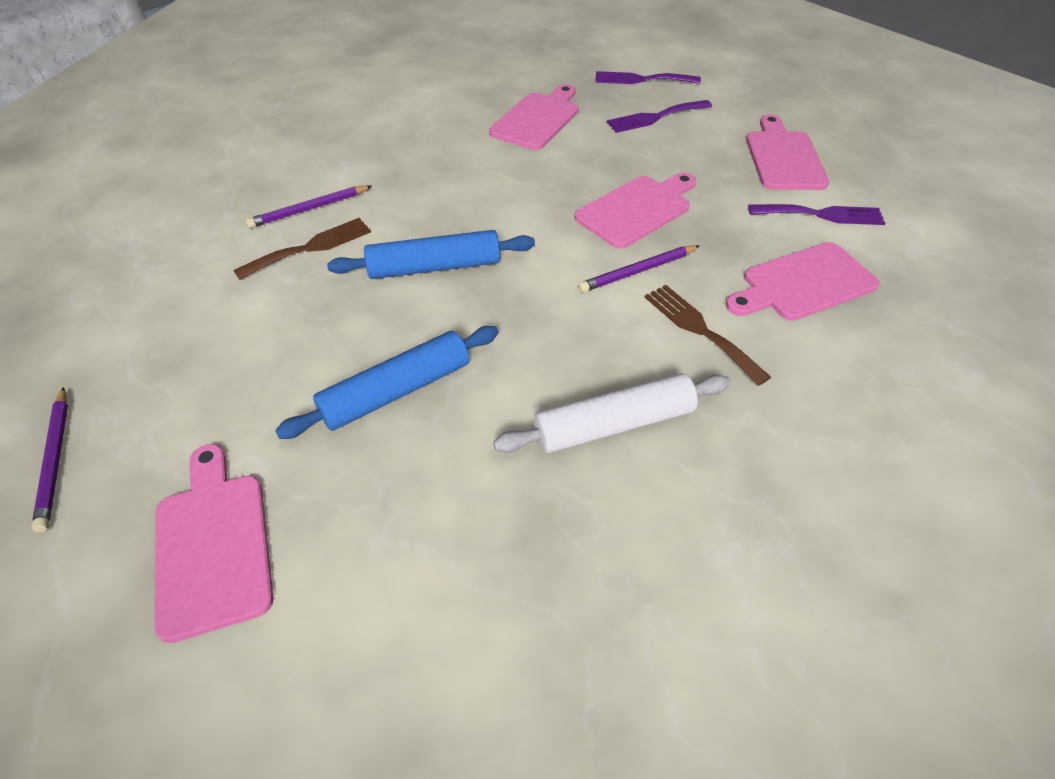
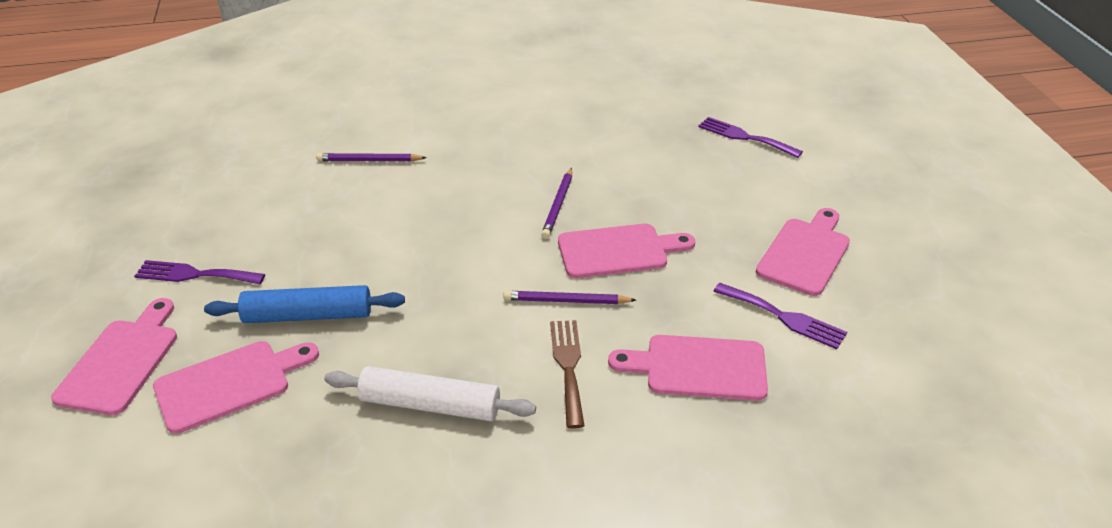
camera: 30 degrees right, 10 degrees down
purple pencil [32,387,68,532] -> purple pencil moved to [541,168,572,239]
brown fork [233,218,371,280] -> none
blue rolling pin [327,230,535,279] -> none
pink cutting board [489,84,579,150] -> pink cutting board moved to [153,341,319,434]
purple fork [606,100,712,133] -> purple fork moved to [134,260,265,284]

